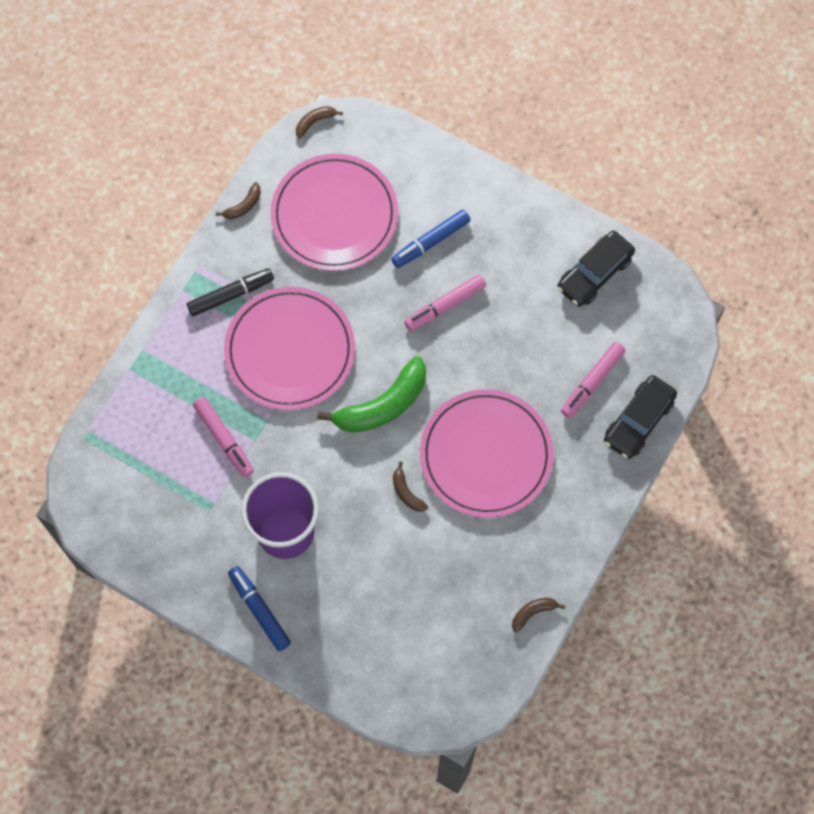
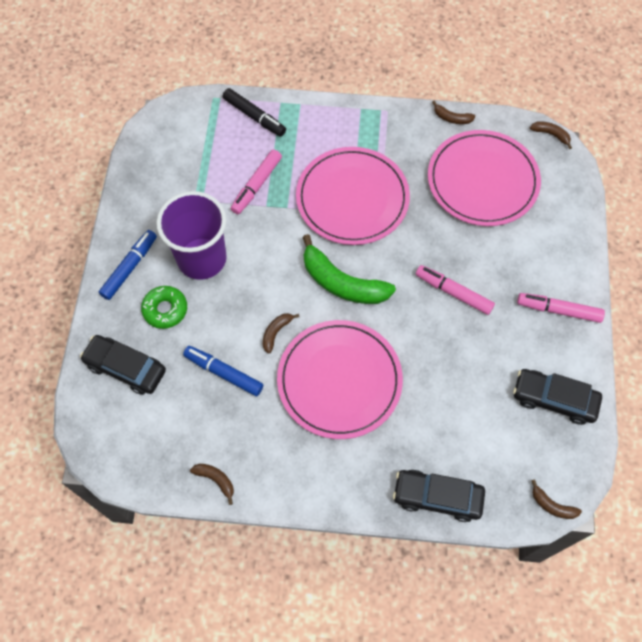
camera: 65 degrees right, 5 degrees down
black marker [187,268,274,316] -> black marker moved to [223,88,286,137]
blue marker [391,209,471,268] -> blue marker moved to [183,346,263,396]
pink marker [561,342,626,418] -> pink marker moved to [517,293,605,323]
none -> black car [80,335,166,395]
none -> green donut [141,286,187,329]
none -> brown banana [531,479,582,519]

